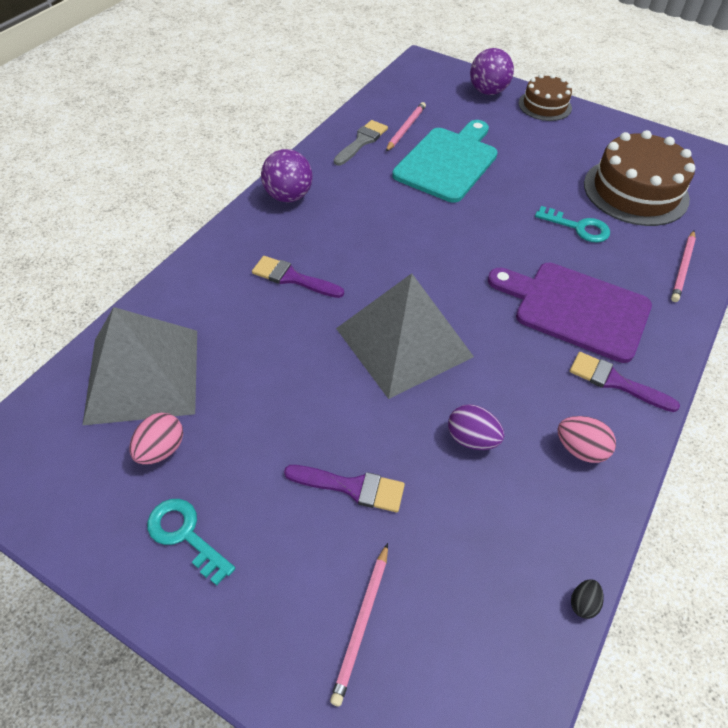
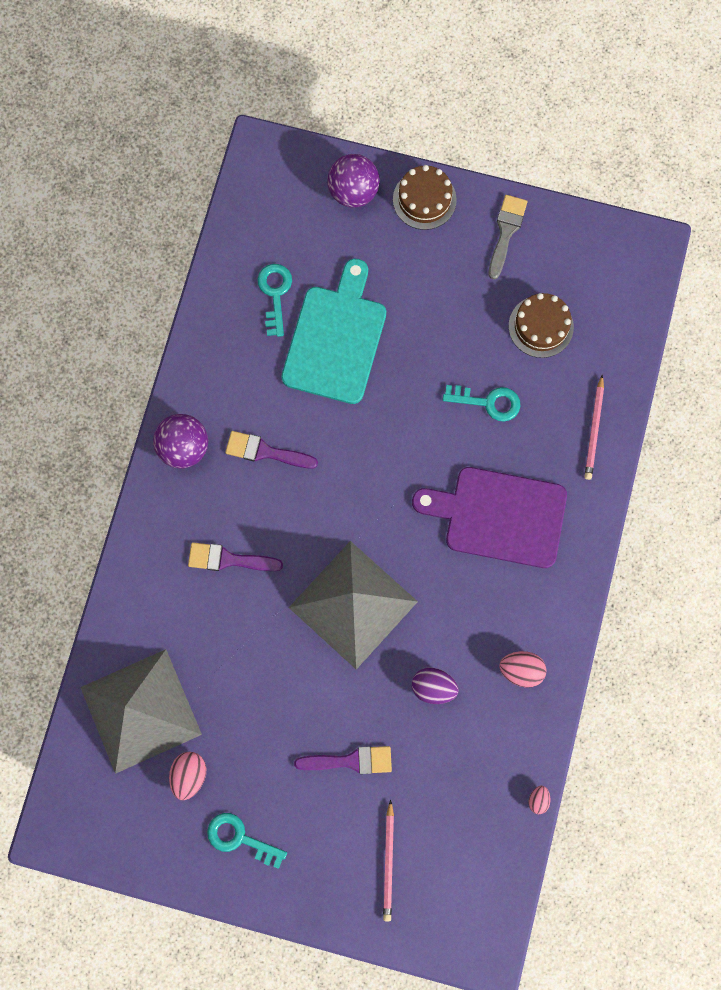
camera: 15 degrees left, 25 degrees up
grey brush [334,120,388,166] -> grey brush moved to [489,195,527,279]
pink pencil [386,102,426,151] -> turquoise key [257,264,292,337]
purple brush [570,352,680,412] -> purple brush moved to [225,431,318,469]
black egg [571,579,604,619] -> pink egg [529,786,550,814]
brown cake [584,130,695,226] -> brown cake [509,293,574,358], size x0.59

